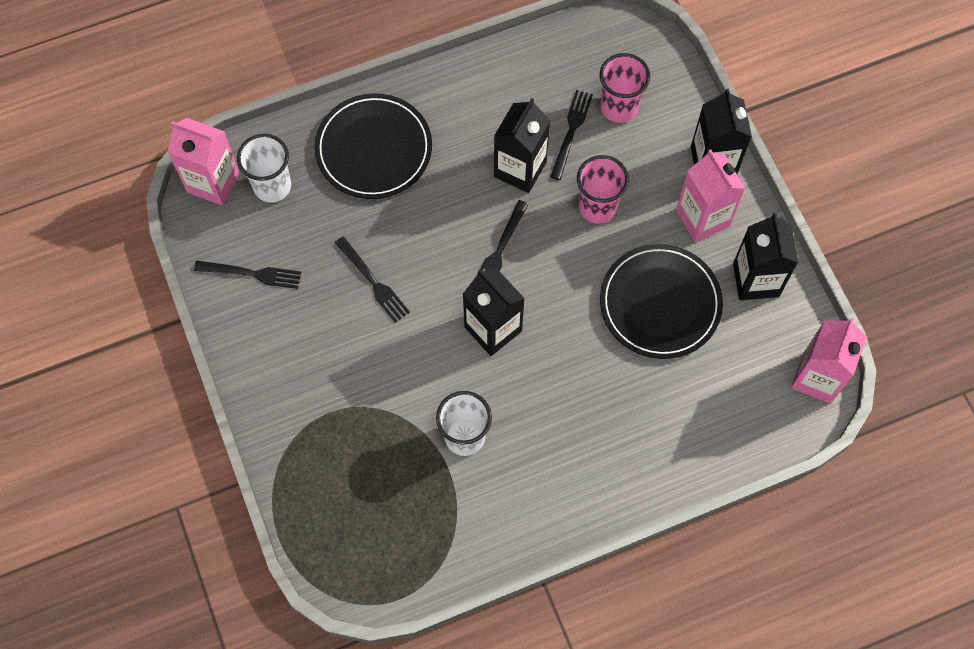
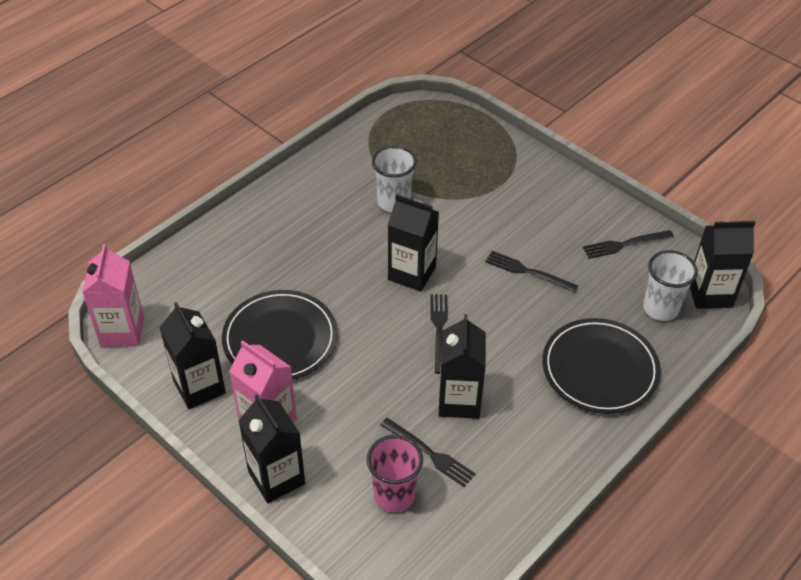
camera: 155 degrees right, 20 degrees down
pink carton [168,118,239,205] -> black carton [690,221,756,309]
black fork [550,90,593,180] -> black fork turned 45 degrees counterclockwise [380,418,476,487]
pink cup [577,155,629,224] -> none

